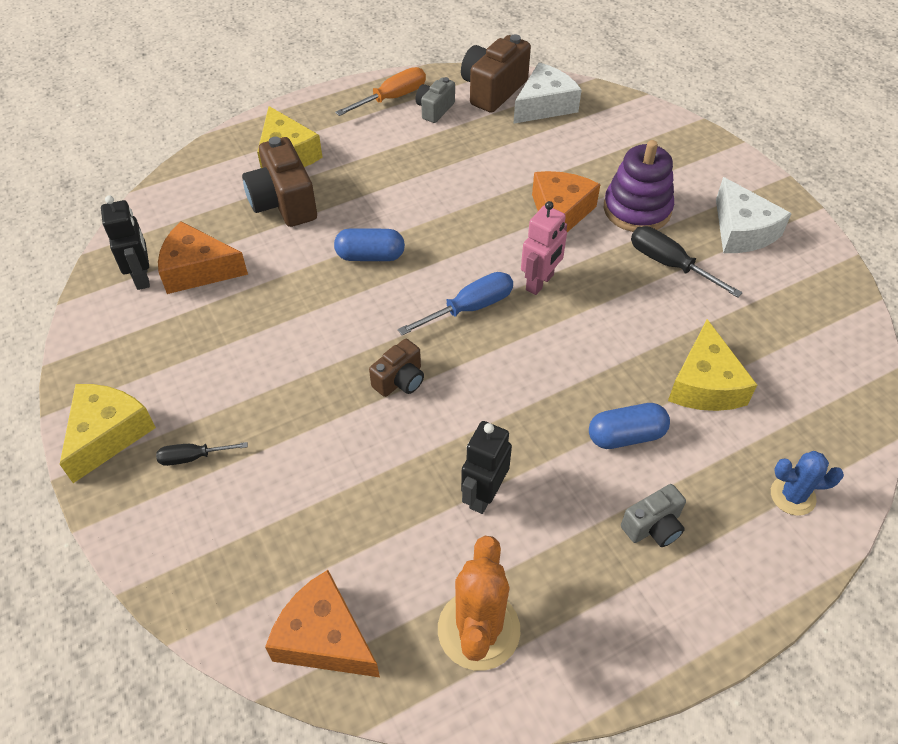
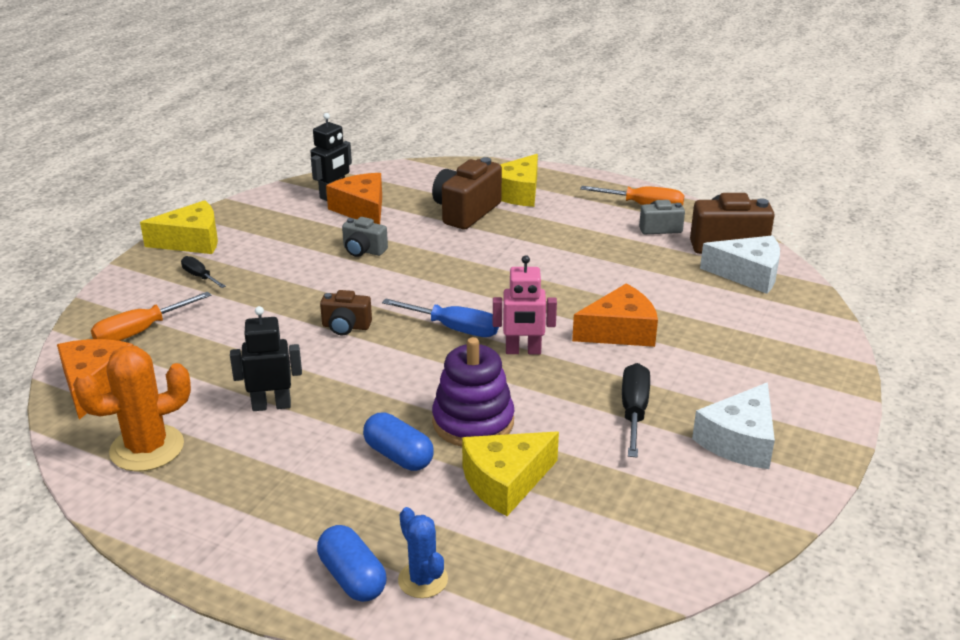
camera: 55 degrees right, 20 degrees down
blue capsule [334,228,405,261] -> blue capsule moved to [317,525,387,602]
purple stacking toy [604,140,674,232] -> purple stacking toy moved to [432,337,514,447]
grey camera [621,484,686,547] -> grey camera moved to [342,217,388,257]
none -> orange screwdriver [91,292,211,341]

